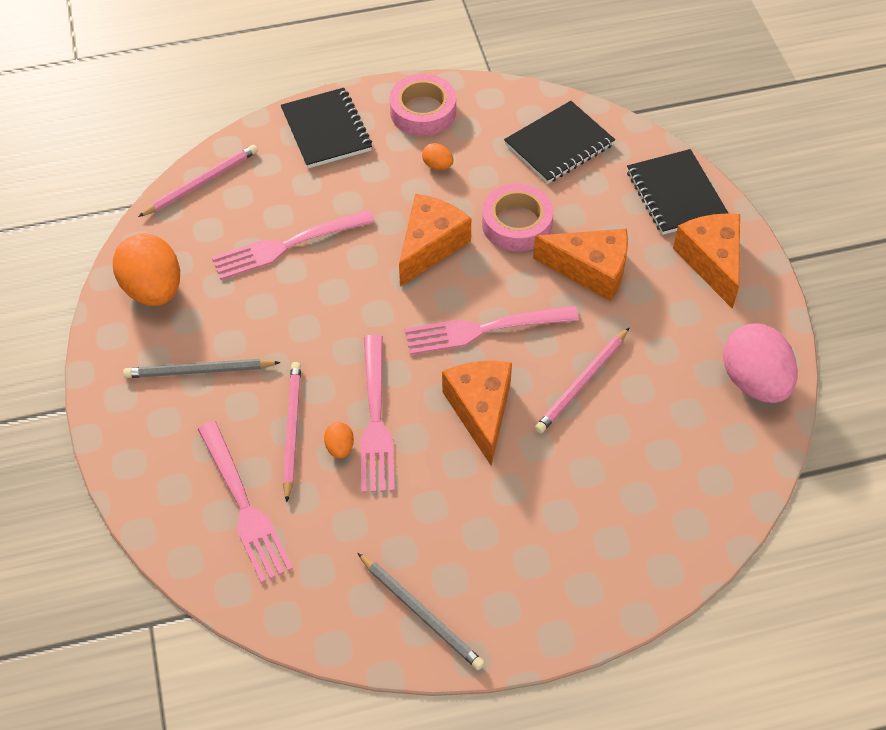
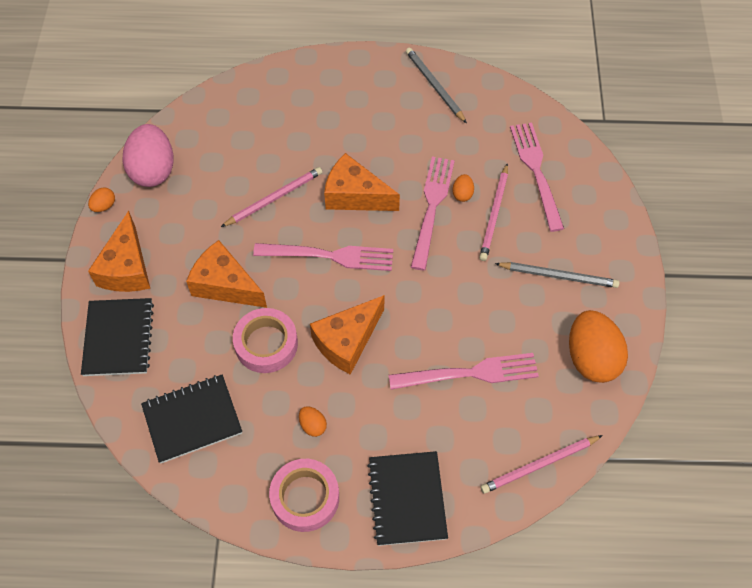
camera: 165 degrees left, 5 degrees up
orange cheese [442,361,512,466] -> orange cheese turned 105 degrees clockwise [324,153,400,211]
none -> orange egg [88,187,115,212]

